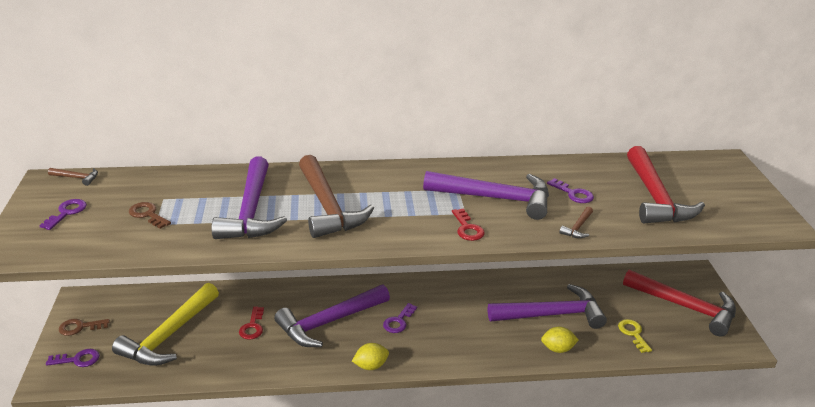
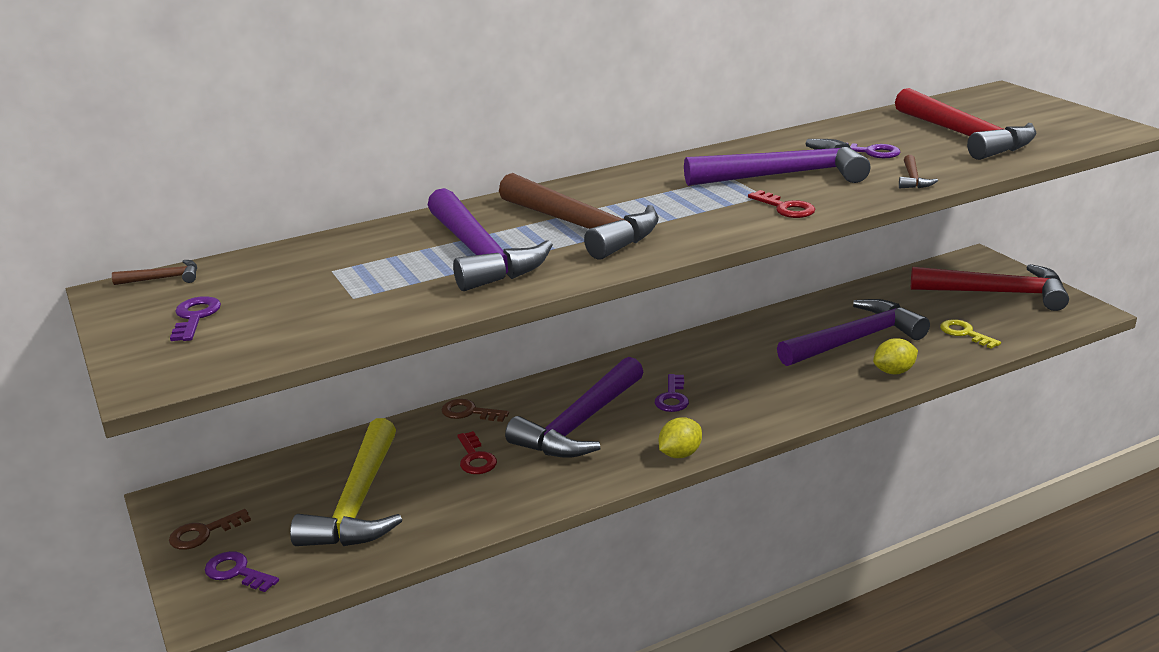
camera: 20 degrees left, 5 degrees down
purple key [46,349,100,367] -> purple key turned 120 degrees counterclockwise [205,551,279,592]
brown key [129,202,171,229] -> brown key moved to [442,399,509,422]

